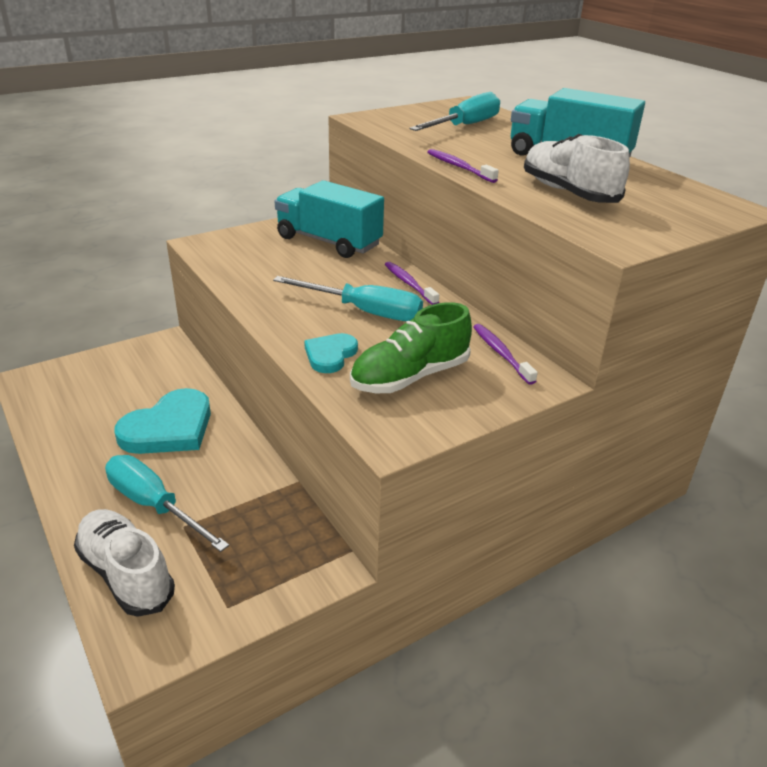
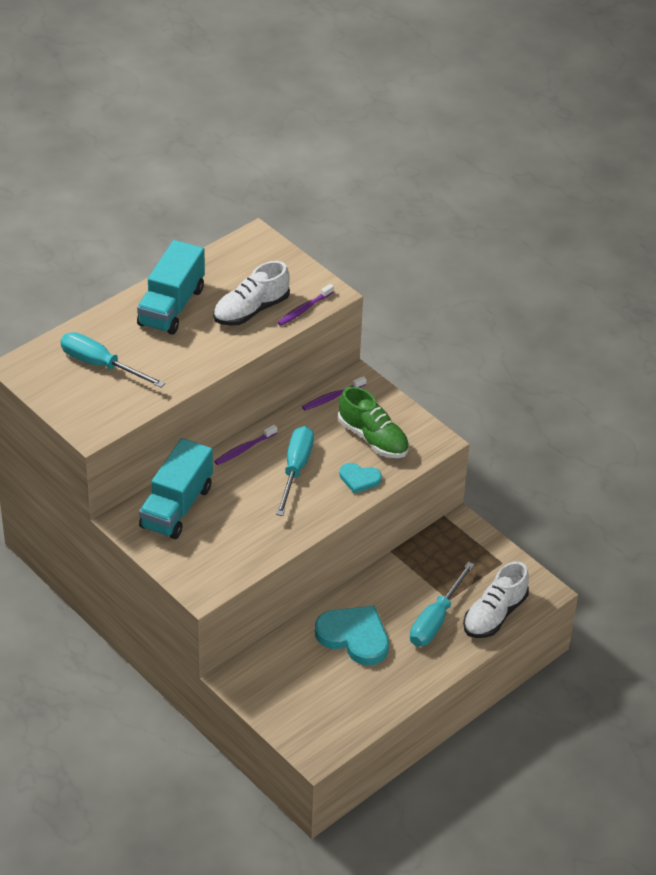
camera: 100 degrees left, 10 degrees up
purple toothbrush [427,149,499,183] -> purple toothbrush moved to [277,284,334,326]

